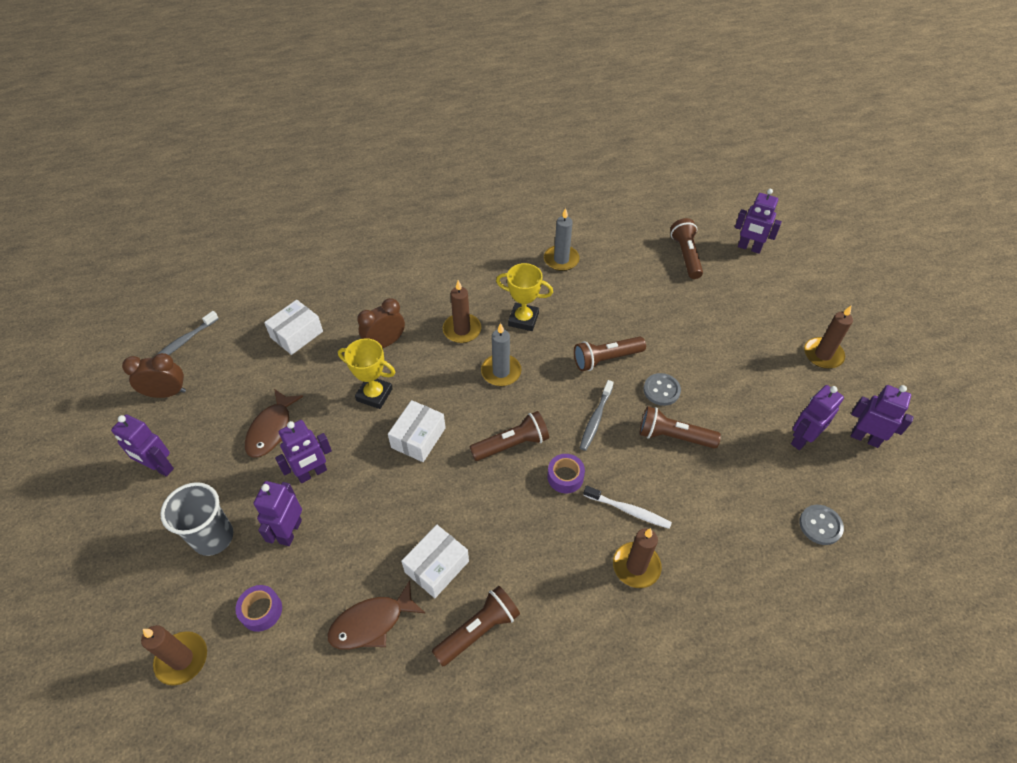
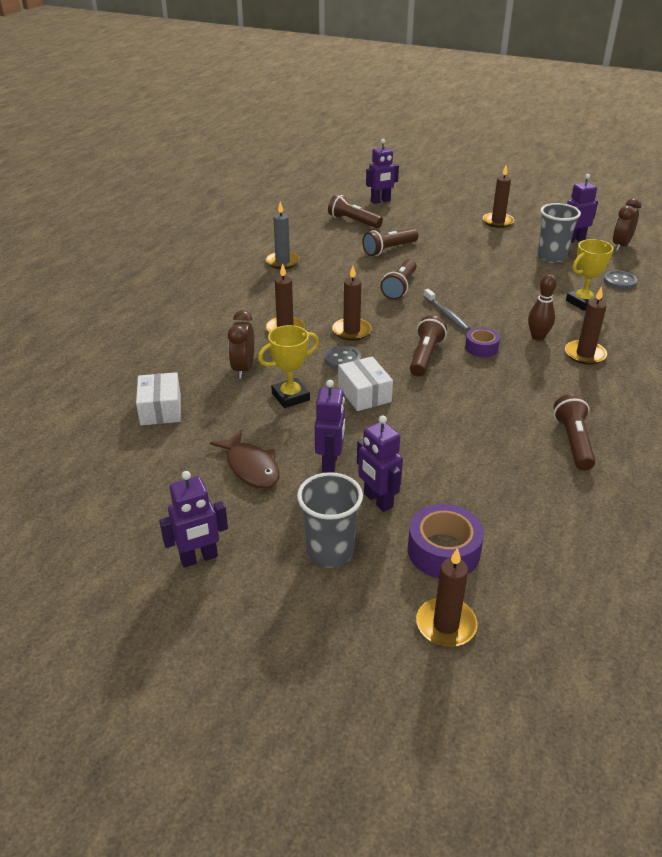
camera: 50 degrees left, 15 degrees down
brown clock [122,353,186,398] -> brown clock moved to [613,198,642,251]
grey toothbrush [153,311,219,358] -> none
purple tape [235,585,282,632] -> purple tape [408,504,484,578], size x1.61
brown fish [327,580,425,650] -> none
white box [401,525,469,598] -> none
grey candle [481,323,521,386] -> brown candle [332,266,372,341]
yellow trophy [496,263,553,331] -> yellow trophy moved to [566,239,613,311]
white toothbrush [584,486,672,529] -> brown bowling pin [528,274,557,341]
brown flashlight [639,406,721,448] -> brown flashlight moved to [362,228,419,256]
grey button [644,373,681,406] -> grey button moved to [324,346,361,370]
purple robot [791,385,844,450] -> grey cup [537,203,581,263]

